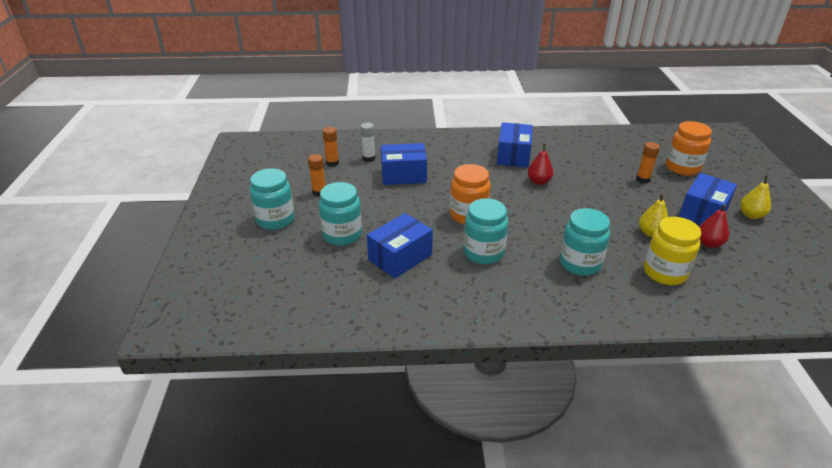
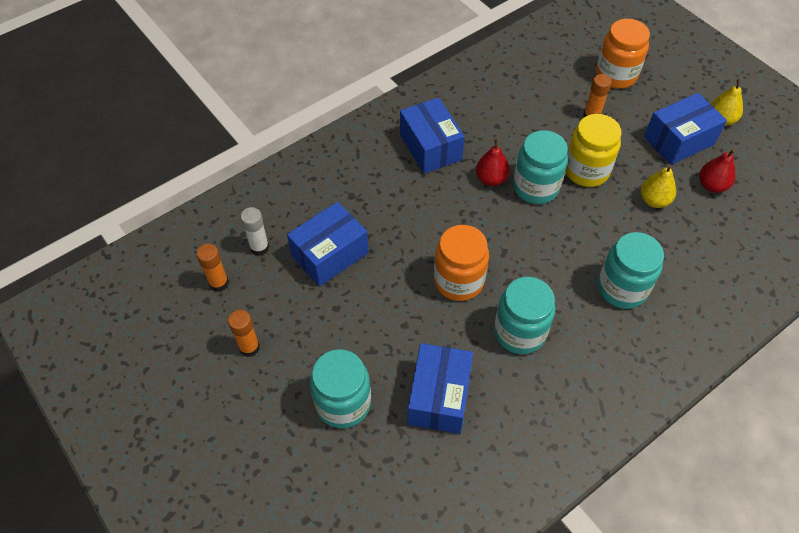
camera: 35 degrees left, 20 degrees up
turquoise jar [250,168,295,230] -> turquoise jar moved to [513,130,568,204]
yellow jar [644,217,701,285] -> yellow jar moved to [565,114,622,187]
blue box [679,173,737,225] -> blue box turned 60 degrees clockwise [644,93,727,165]

